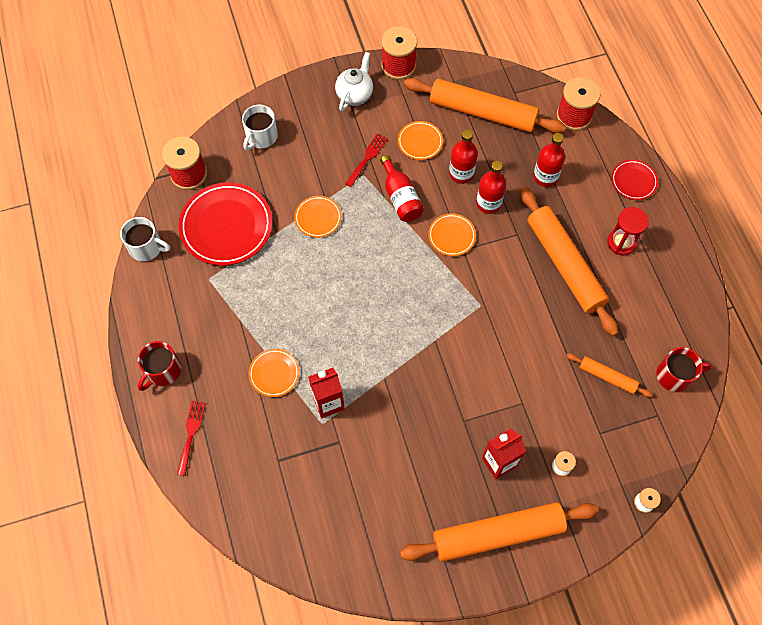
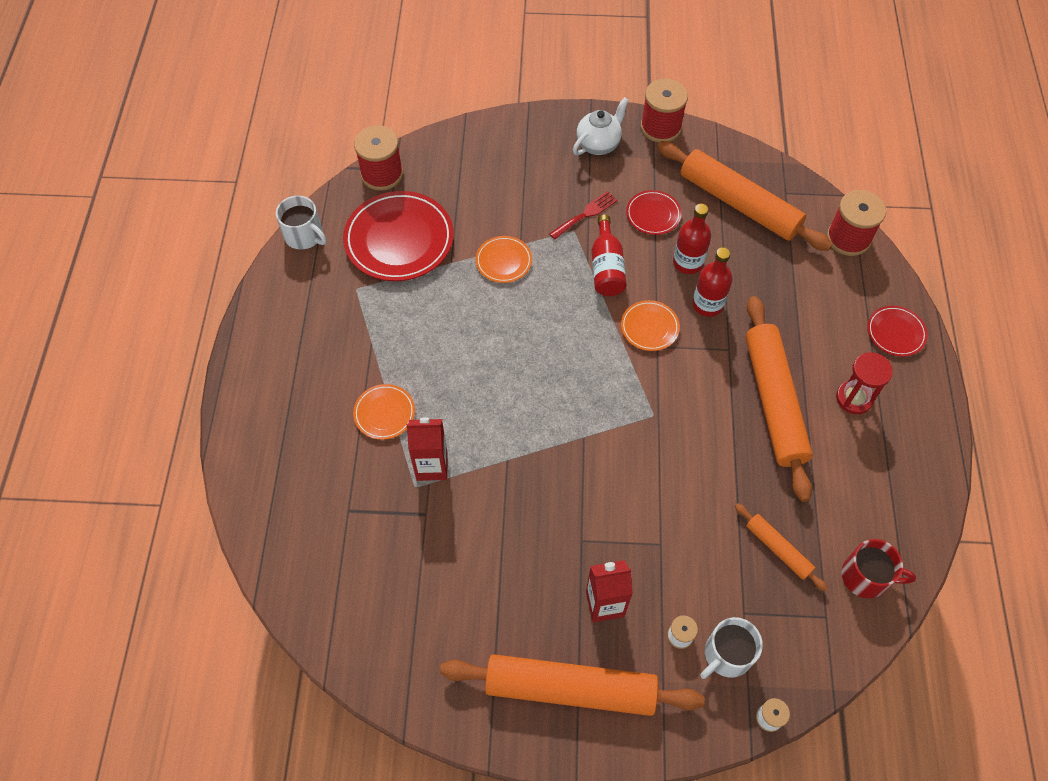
camera: 20 degrees right, 5 degrees down
red mug [138,341,181,391] -> none
red fork [177,401,206,476] -> none
white mug [242,105,278,151] -> white mug moved to [700,617,763,679]
orange plate [398,121,443,160] -> red plate [626,190,682,235]
red bottle [533,133,565,187] -> none

